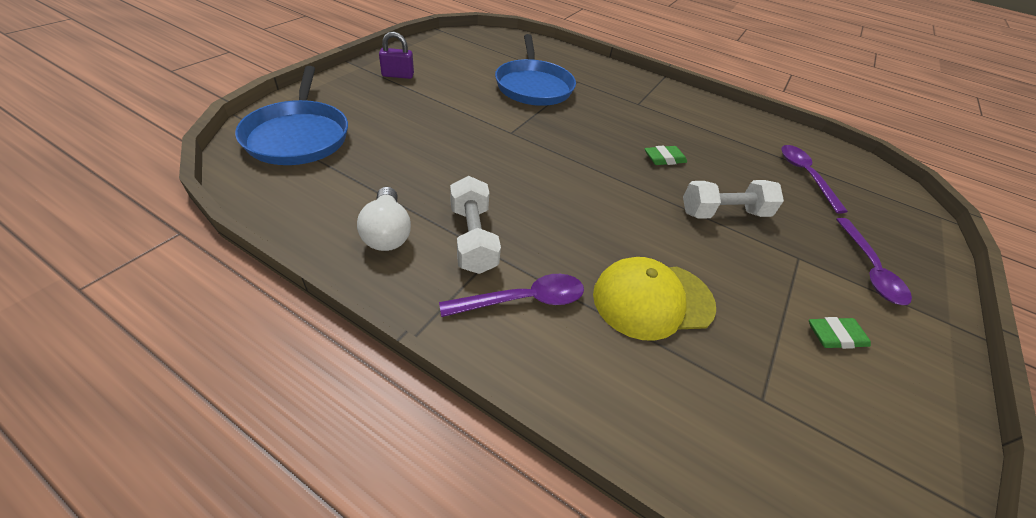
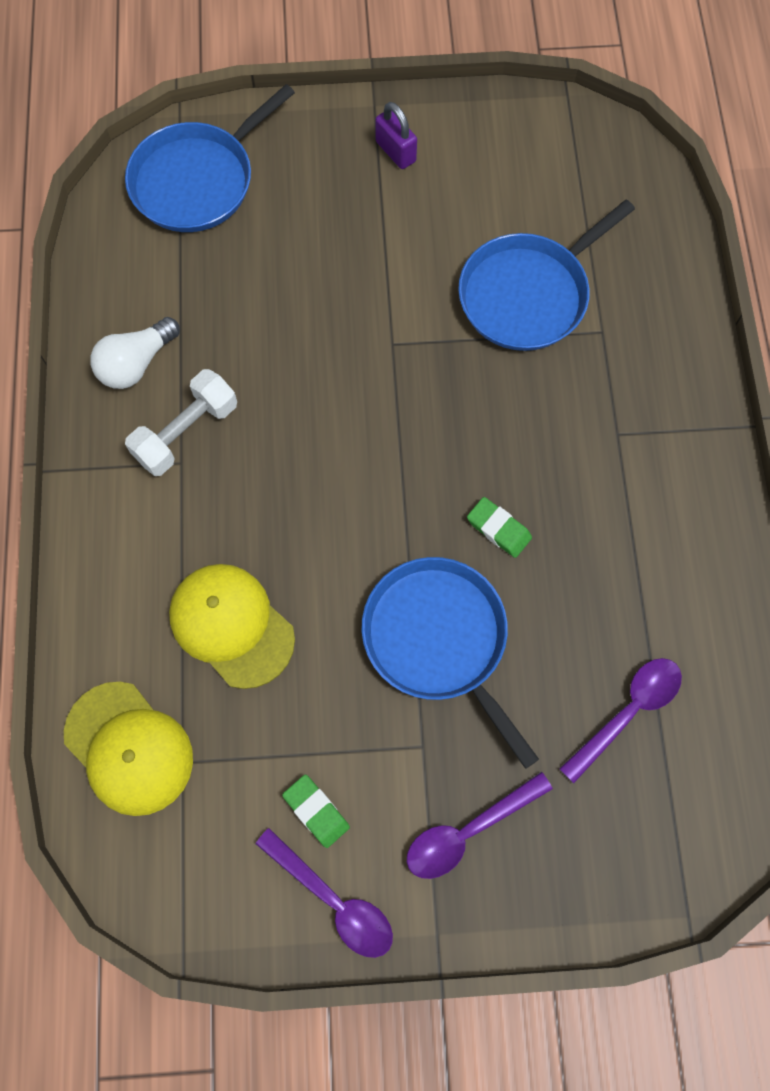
camera: 60 degrees right, 25 degrees up
purple spoon [439,274,584,317] -> purple spoon moved to [255,828,393,958]
white dumbbell [683,180,784,219] -> blue pan [362,557,539,769]
none -> yellow cap [64,682,193,816]

